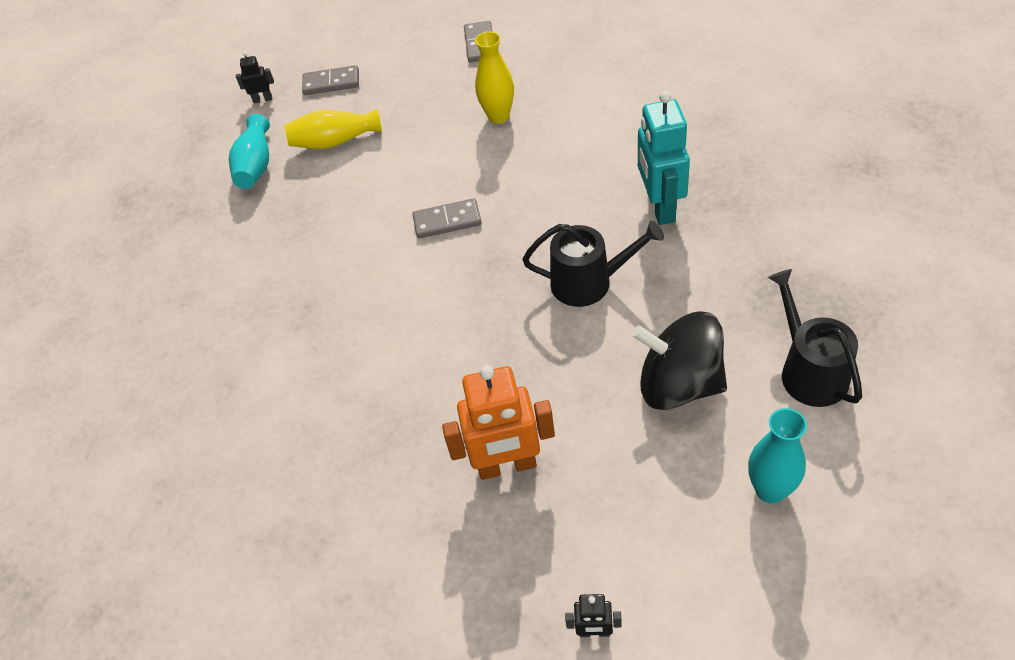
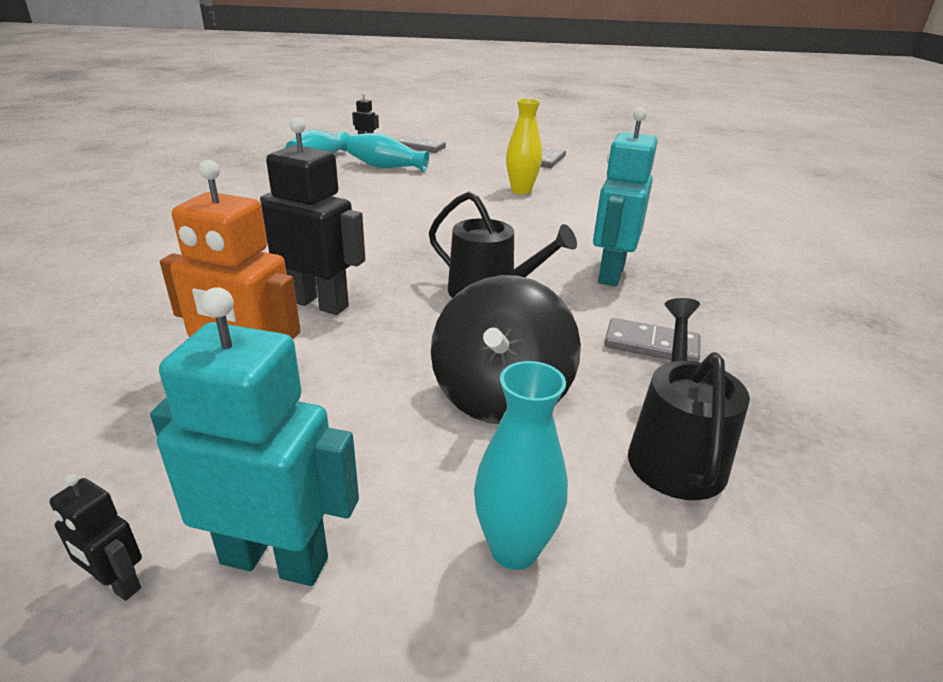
camera: 20 degrees right, 20 degrees down
yellow vase [284,109,382,149] -> turquoise vase [347,133,429,172]
grey domino [412,198,482,239] -> grey domino moved to [604,318,701,362]
black spinning top [632,312,727,410] -> black spinning top turned 120 degrees counterclockwise [431,275,581,424]
none -> turquoise robot [150,287,359,586]
none -> black robot [260,117,365,315]

